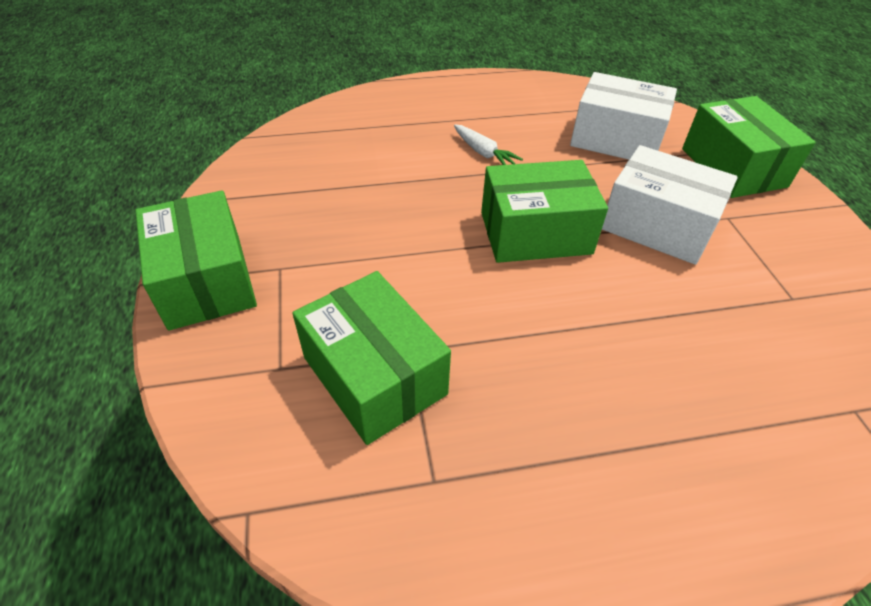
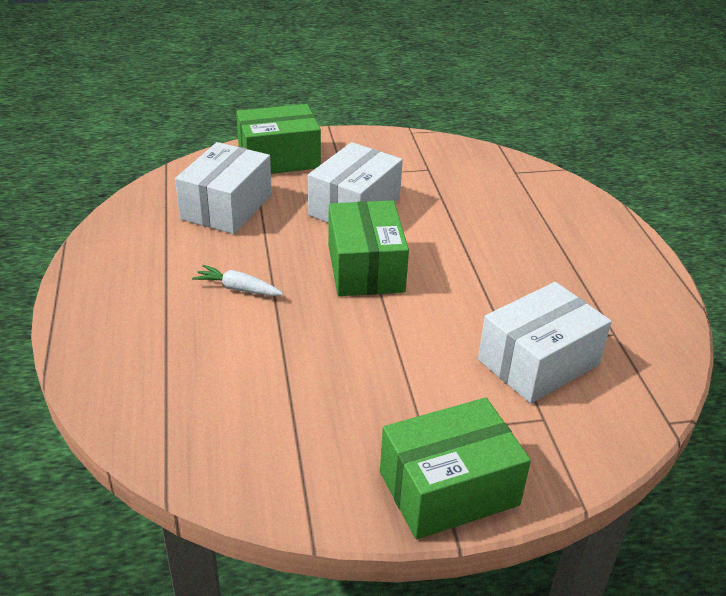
camera: 90 degrees left, 10 degrees down
green box [292,271,451,445] -> white box [478,282,612,404]
white carrot [454,125,523,165] -> white carrot turned 120 degrees counterclockwise [192,265,283,296]

